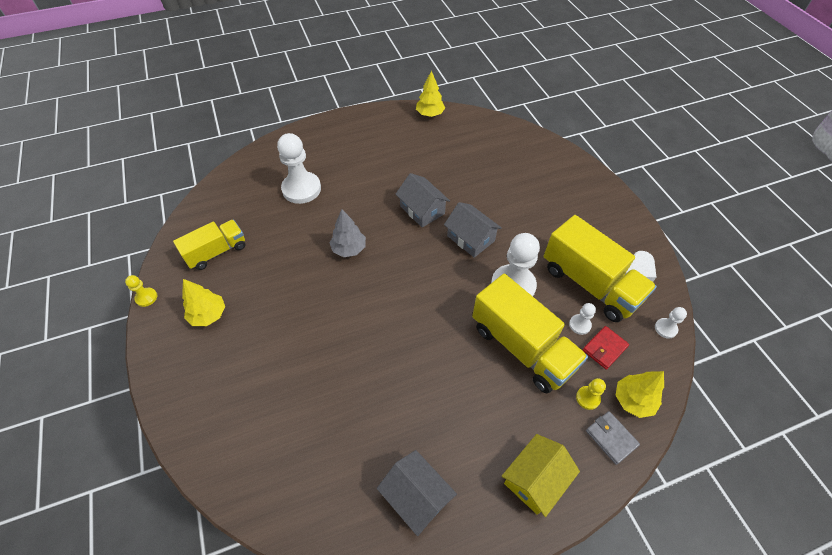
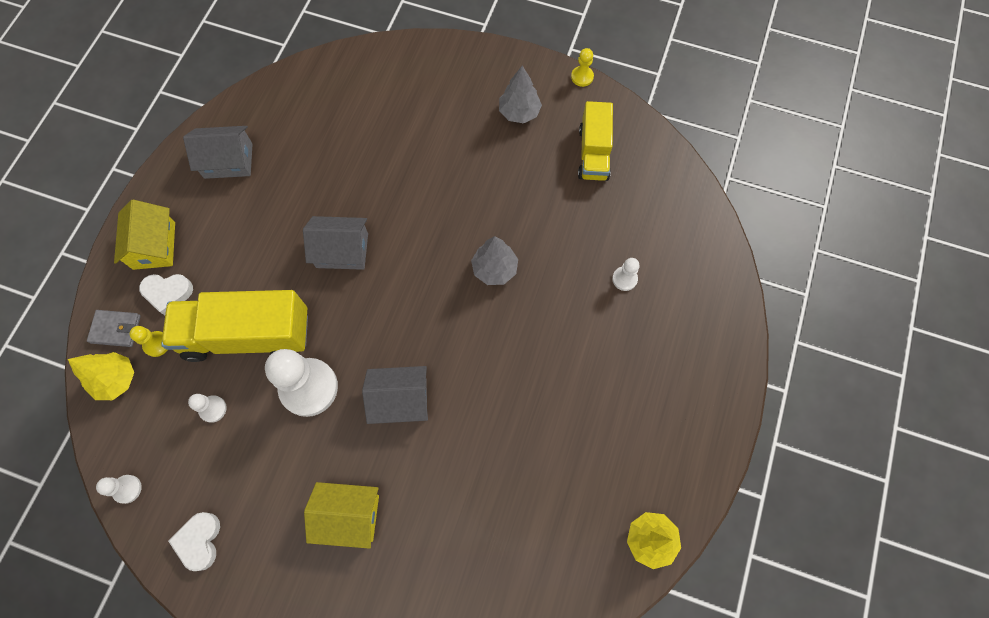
camera: 130 degrees right, 15 degrees up
yellow tree [182,279,225,326] -> grey tree [499,66,542,123]
white pawn [277,133,321,204] -> white pawn [612,258,640,291], size x0.46
grey house [396,173,450,228] -> grey house moved to [303,216,368,270]
yellow truck [544,215,657,322] -> none
red wallet [583,326,629,370] -> none
none -> white heart [139,274,193,315]
none -> yellow house [304,482,379,549]

